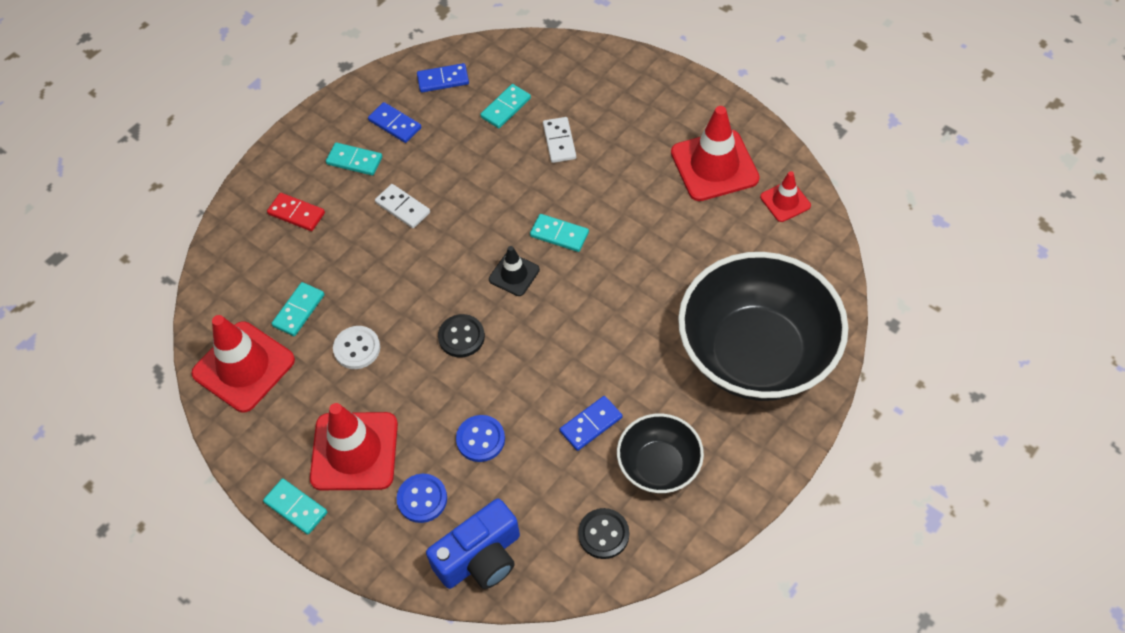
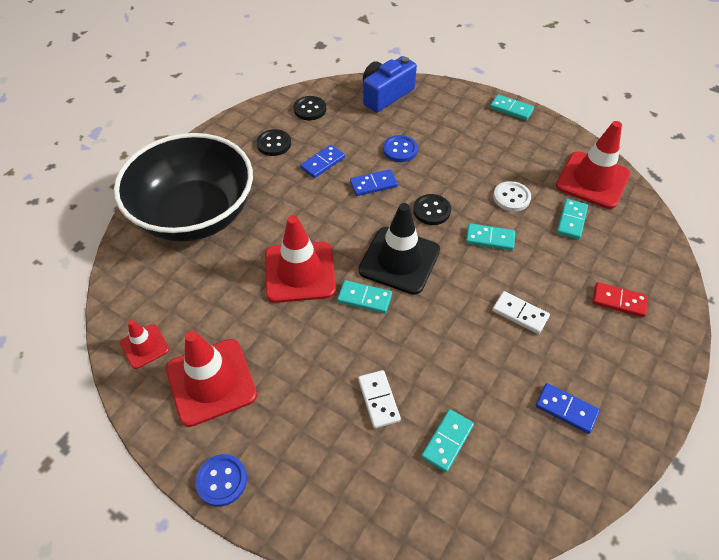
camera: 170 degrees right, 5 degrees down
red traffic cone [310,403,398,490] -> red traffic cone moved to [265,215,336,303]
turquoise domino [326,142,382,175] -> turquoise domino moved to [466,223,515,251]
blue button [397,474,447,523] -> blue button moved to [195,454,247,507]
blue domino [417,63,469,93] -> blue domino moved to [350,169,398,196]
black traffic cone [489,246,540,296] -> black traffic cone [358,203,440,295], size x1.89
black bowl [617,413,704,493] -> black button [256,129,291,156]

